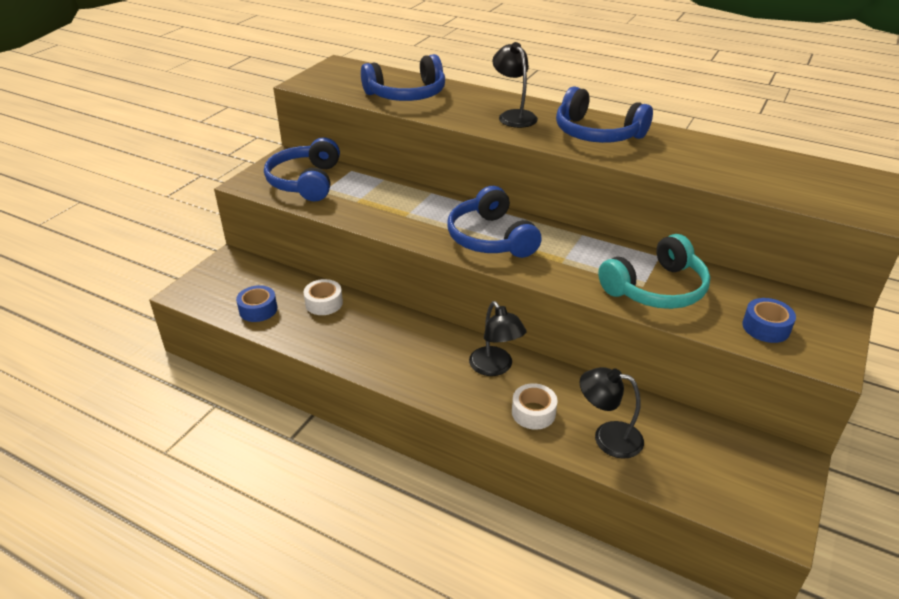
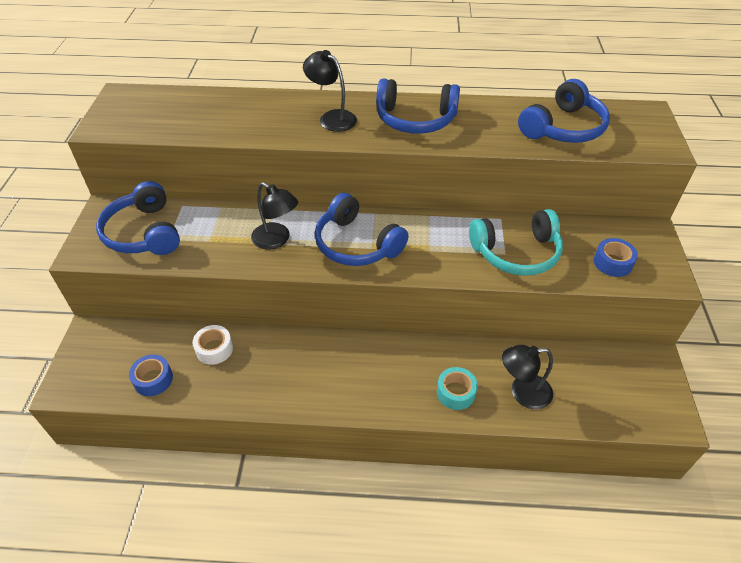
camera: 25 degrees left, 10 degrees up
blue headphones [361,54,445,101] -> blue headphones moved to [518,79,610,143]
black lamp [469,301,526,376] -> black lamp moved to [251,182,298,249]
white tape [512,383,558,430] -> turquoise tape [437,367,478,410]
turquoise headphones [598,234,710,309] -> turquoise headphones turned 45 degrees clockwise [469,209,563,276]

